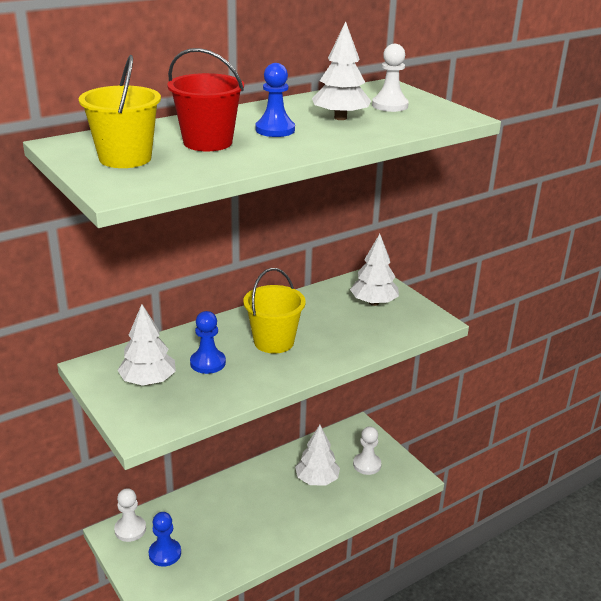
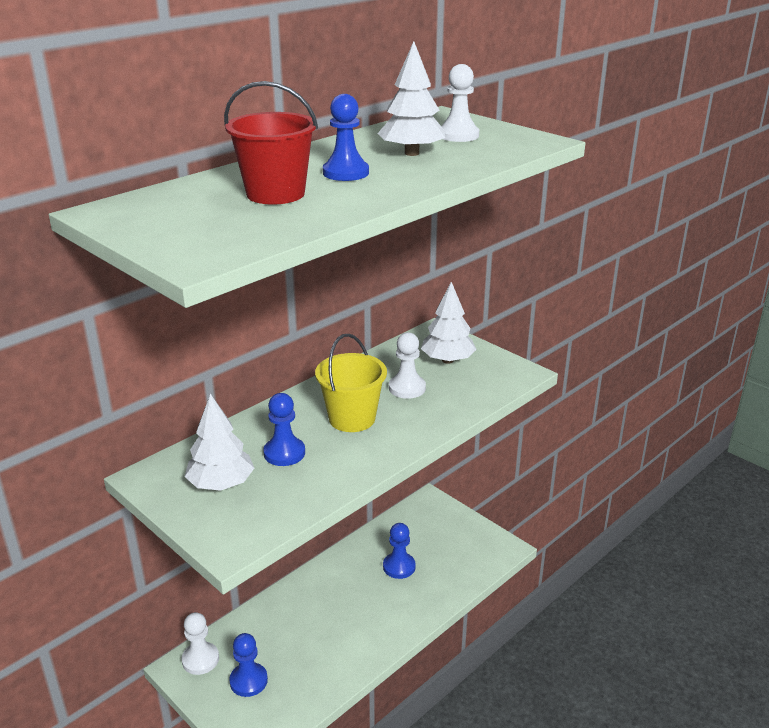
camera: 10 degrees left, 0 degrees up
yellow bucket [79,55,161,168] -> none
white tree [295,425,340,486] -> blue pawn [383,523,416,579]
white pawn [353,426,381,475] -> white pawn moved to [389,332,426,399]

